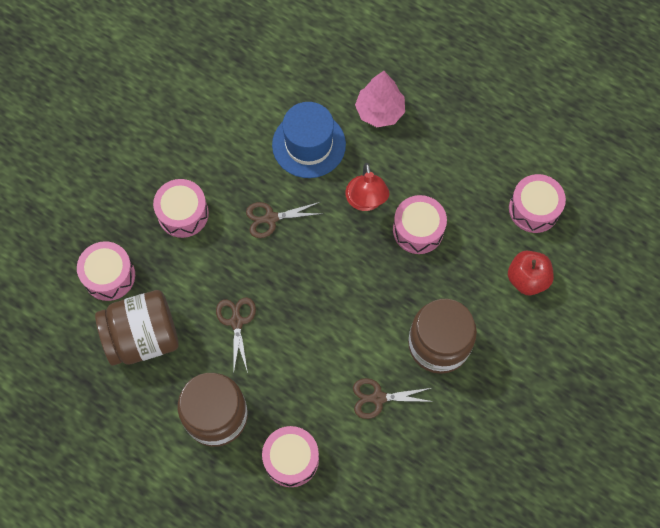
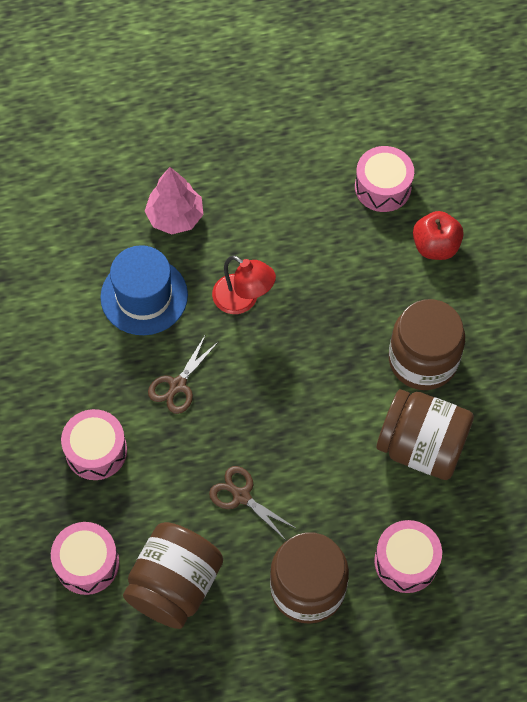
camera: 45 degrees left, 5 degrees down
brown scissors [353,378,434,419] -> brown jar [376,389,474,480]
pink drum [393,195,447,254] -> none

